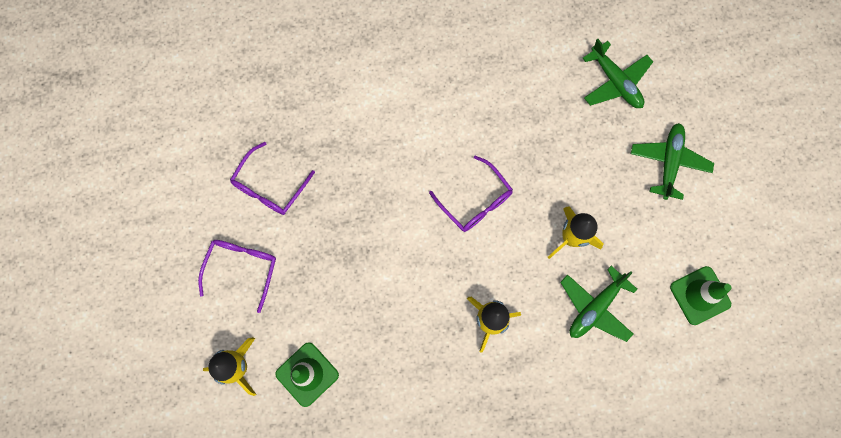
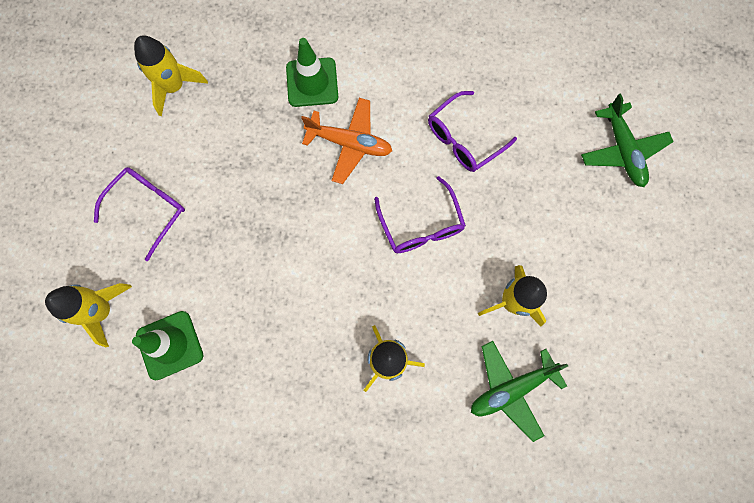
camera: 20 degrees right, 0 degrees up
purple glasses [230,142,315,215] -> purple glasses moved to [428,91,517,172]
green plane [631,123,714,200] -> none
green traffic cone [670,266,732,325] -> green traffic cone moved to [286,38,338,107]
none -> yellow rocket [134,35,208,117]
none -> orange plane [301,98,392,184]

